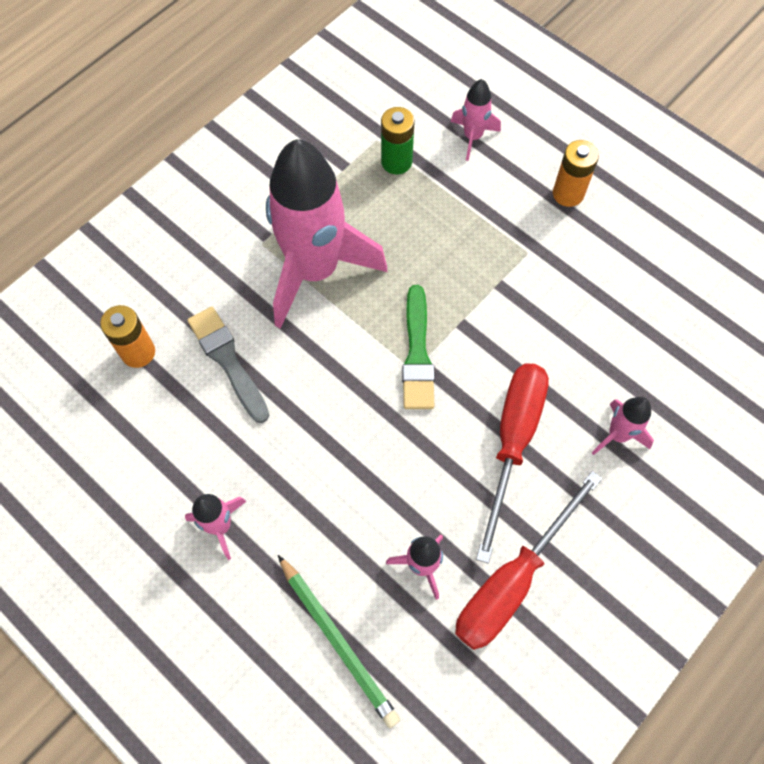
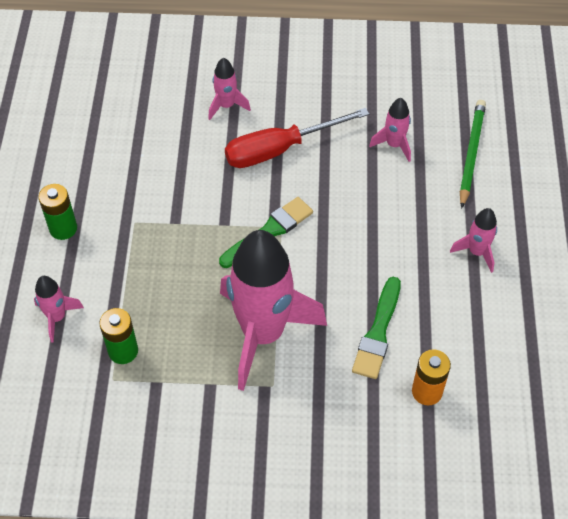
camera: 130 degrees left, 10 degrees down
grey brush [187,307,269,423] -> green brush [352,277,401,379]
red screwdriver [455,471,602,650] -> none
orange battery [553,140,599,207] -> green battery [38,184,77,240]

